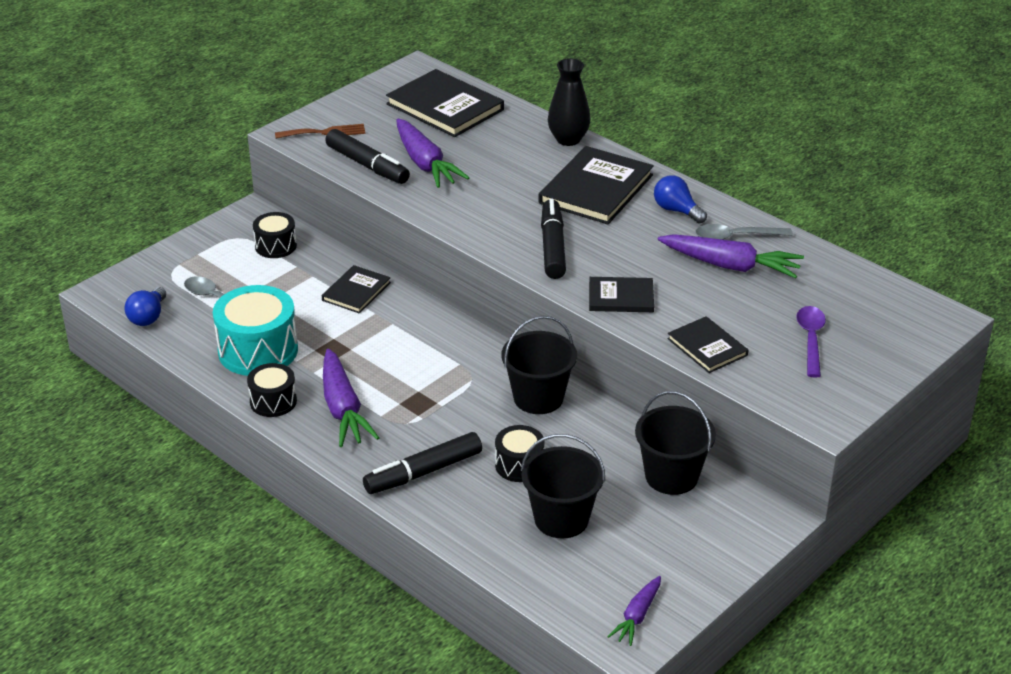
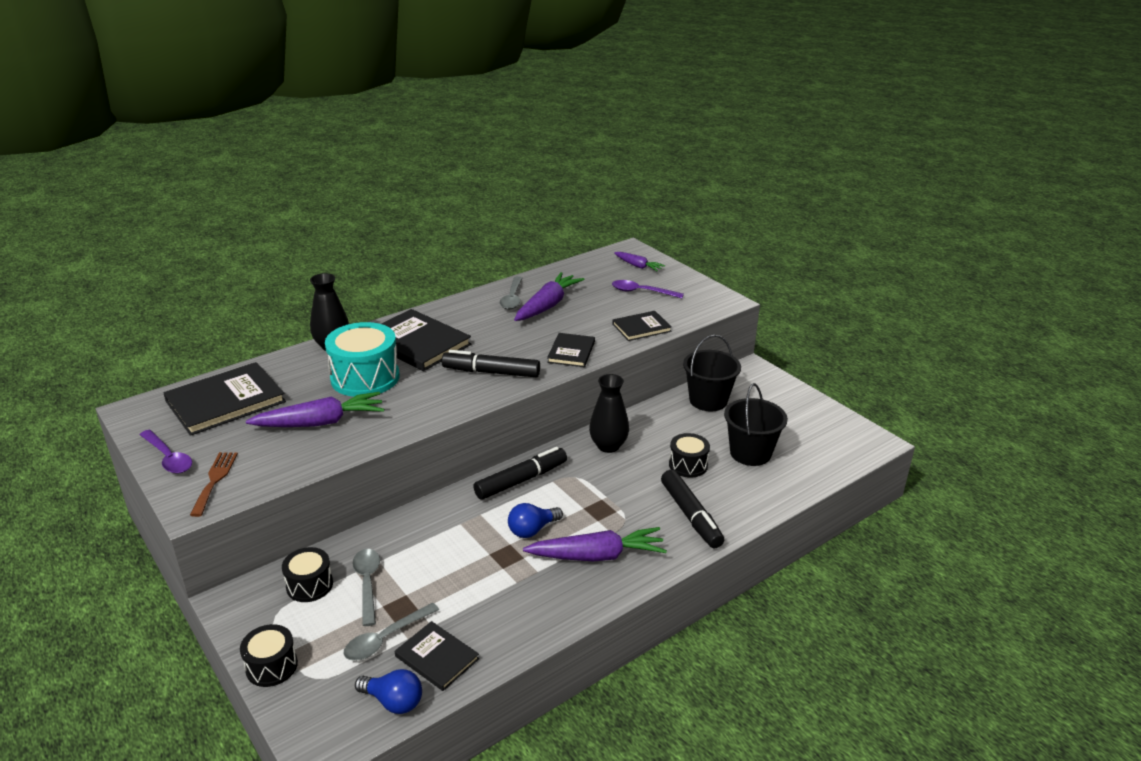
camera: 80 degrees left, 5 degrees down
turquoise drum [213,285,298,376] -> turquoise drum moved to [325,322,400,397]
black drum [247,363,297,417] -> black drum moved to [240,624,298,687]
black book [322,265,391,313] -> black book moved to [395,621,479,691]
black marker [325,129,410,184] -> black marker moved to [473,447,567,499]
black bucket [502,316,577,414] -> black vase [589,374,629,453]
purple carrot [607,576,661,646] -> purple carrot moved to [614,252,665,272]
blue light bulb [654,175,707,224] -> blue light bulb moved to [508,503,563,538]
none -> purple spoon [140,430,192,474]
none -> grey spoon [353,549,380,626]

